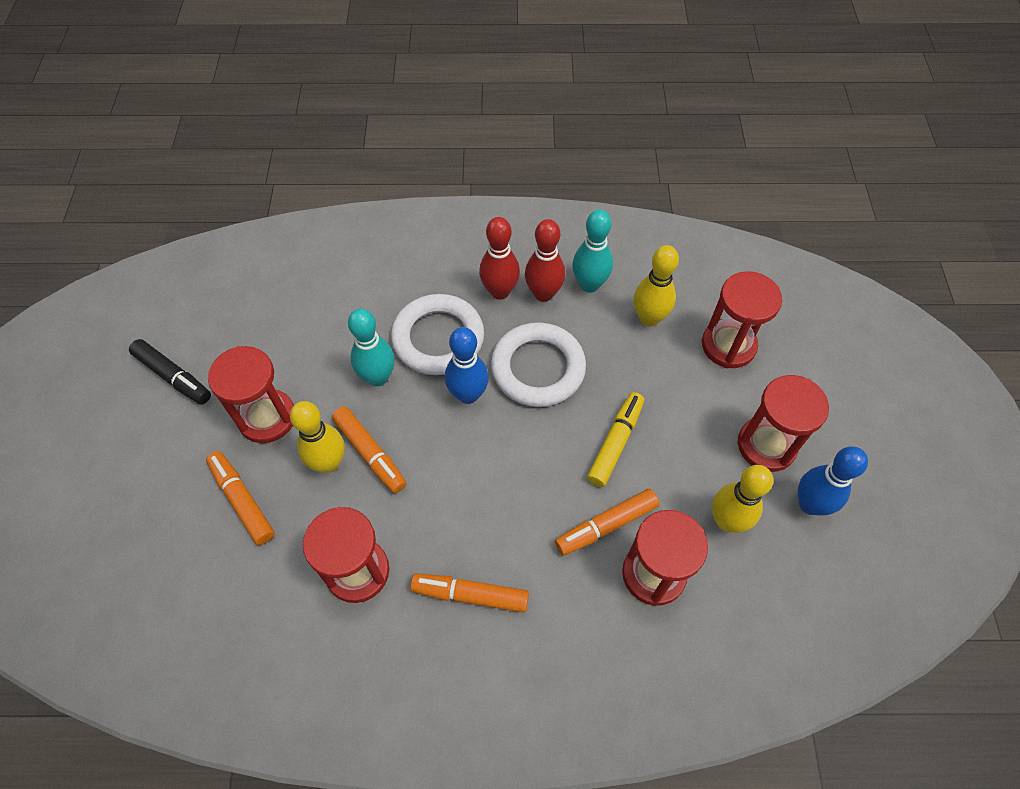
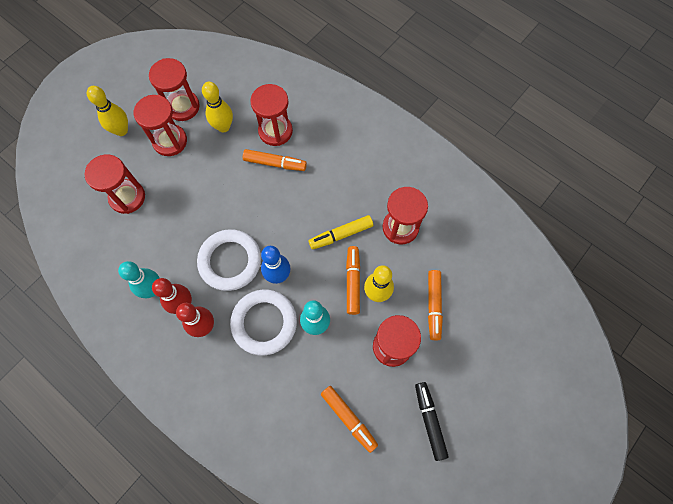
camera: 140 degrees left, 10 degrees up
orange marker [410,573,529,613] -> orange marker moved to [321,386,378,453]
yellow marker [587,392,644,487] -> yellow marker moved to [309,215,373,250]
yellow bowling pin [634,245,679,327] -> yellow bowling pin moved to [87,86,128,136]
blue bowling pin [798,446,868,515] -> red hourglass [149,58,200,121]

